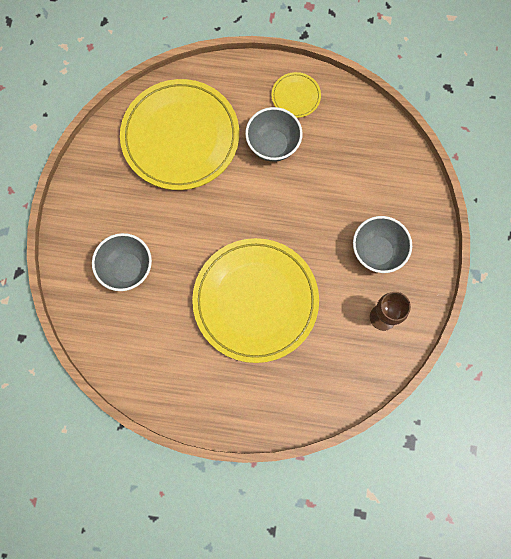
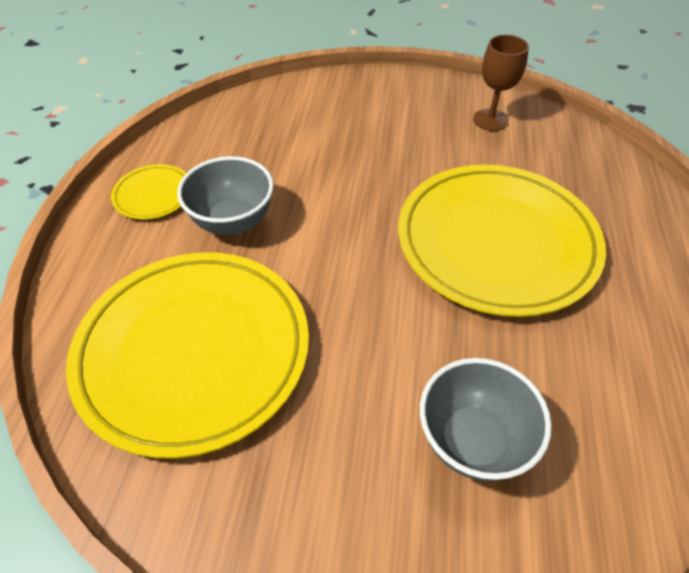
camera: 90 degrees left, 25 degrees down
grey bowl [353,216,412,273] -> none

